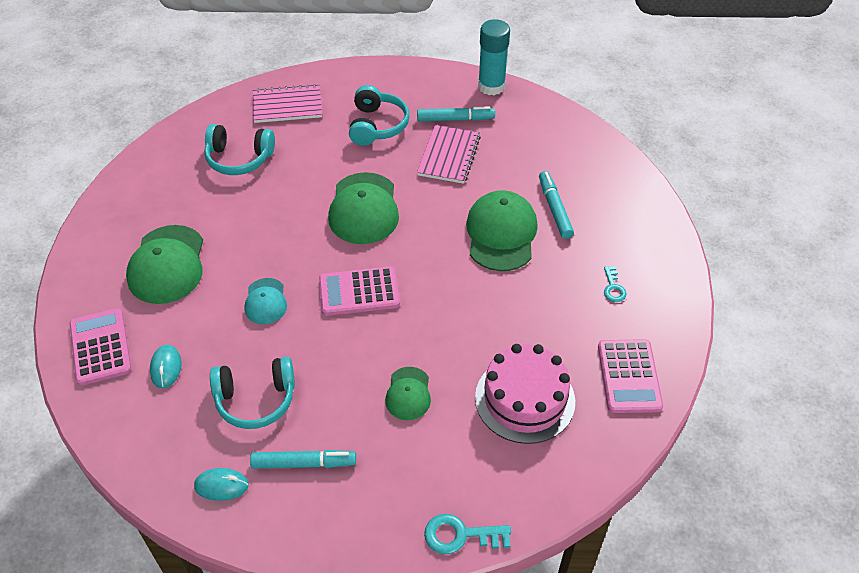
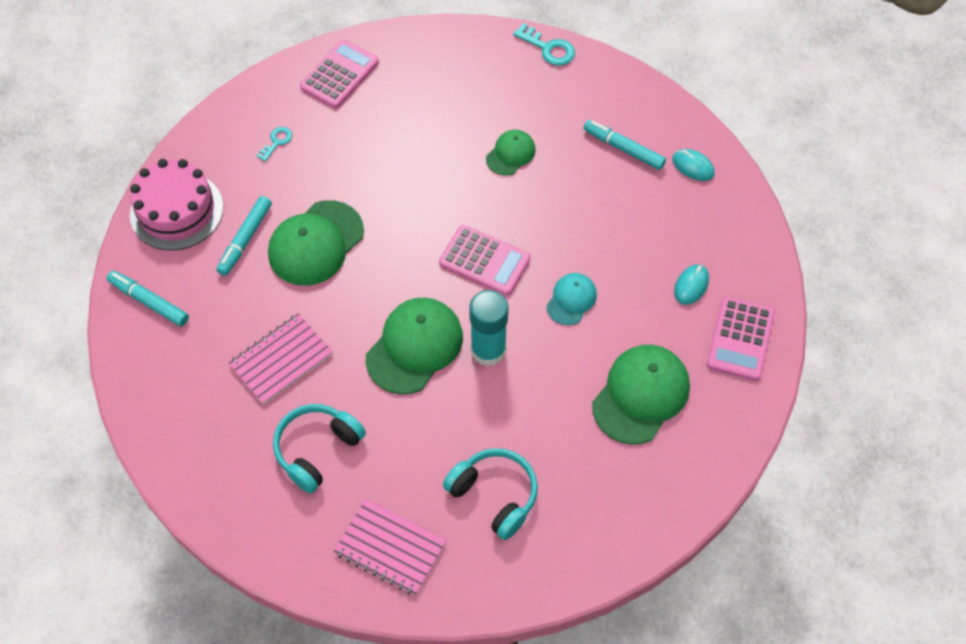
camera: 145 degrees left, 10 degrees up
turquoise headphones [210,357,295,429] -> none
turquoise marker [417,106,495,122] -> turquoise marker moved to [107,271,189,326]
pink cake [475,344,575,444] -> pink cake moved to [130,159,223,251]
turquoise glue stick [478,19,510,95] -> turquoise glue stick moved to [469,290,508,367]

